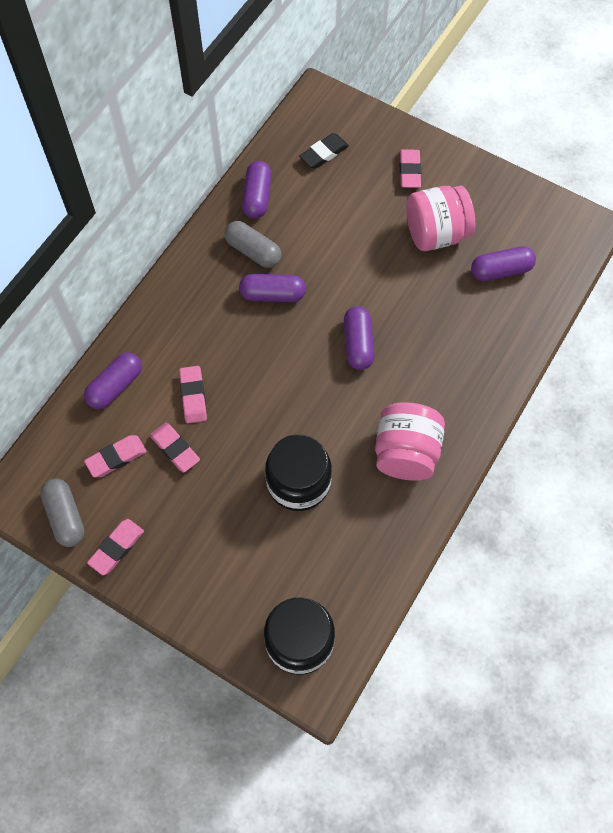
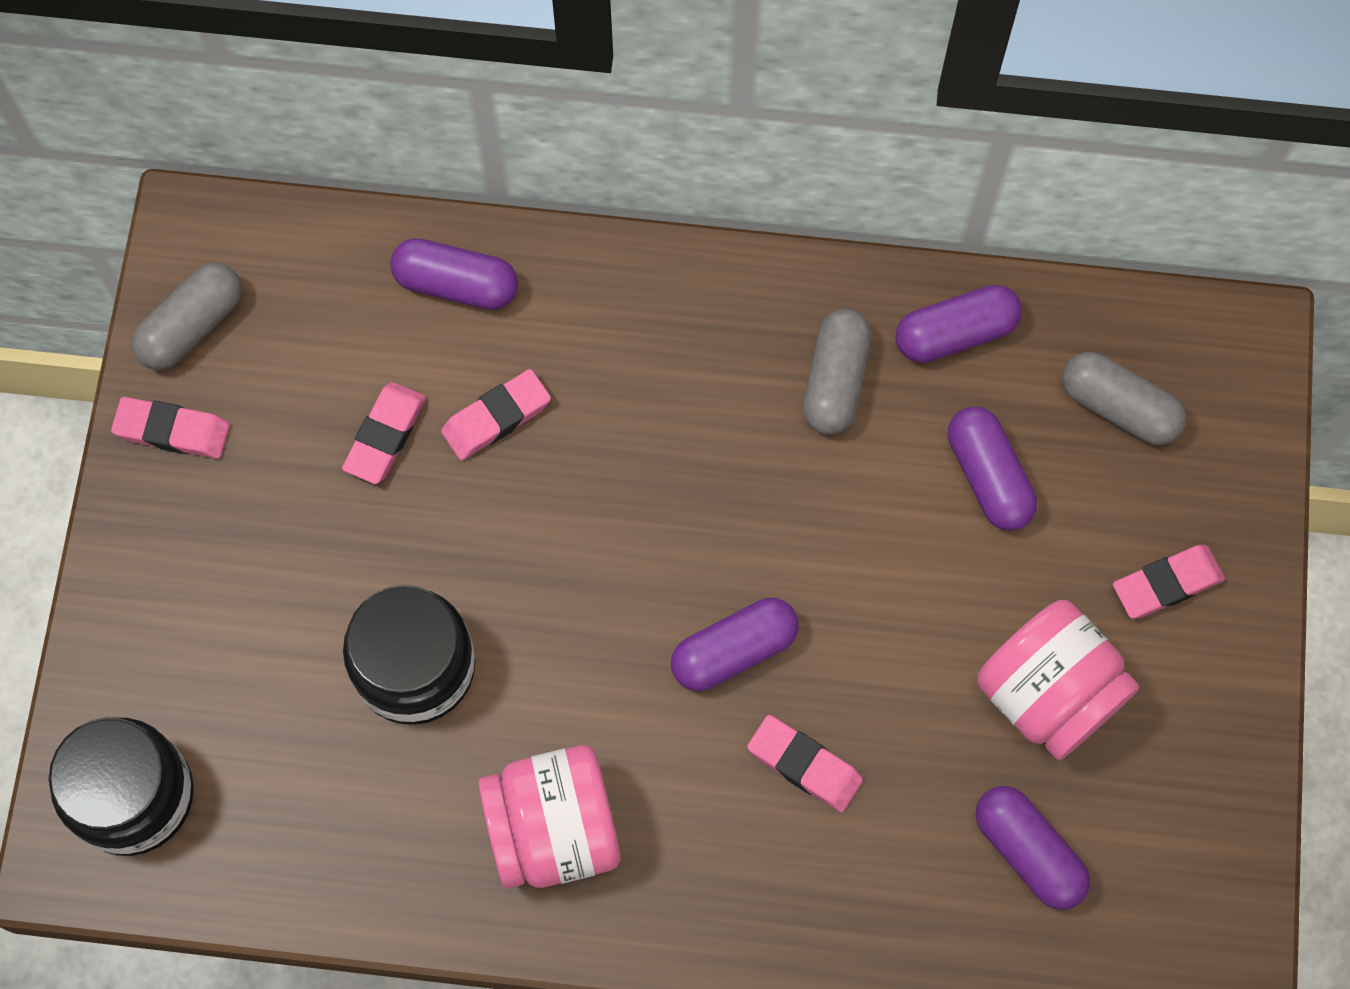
camera: 65 degrees right, 5 degrees up
pink eraser [84,435,147,477] -> pink eraser moved to [747,715,863,812]
purple capsule [239,274,306,302] -> purple capsule moved to [948,406,1037,531]
black eraser [299,133,349,169] -> grey capsule [1062,352,1187,445]

